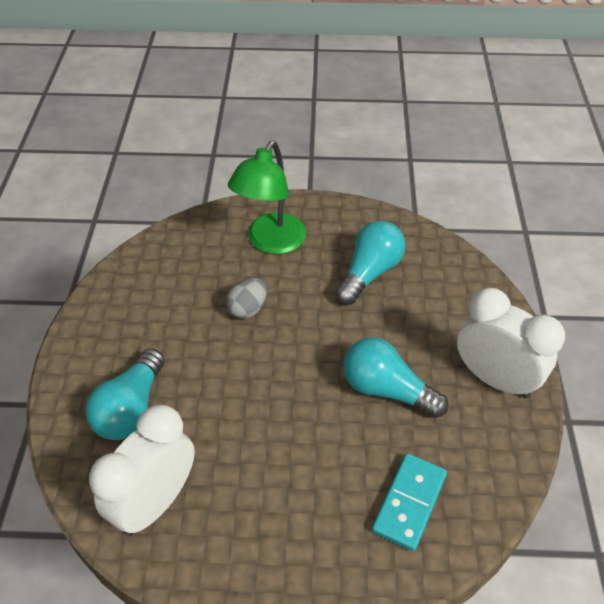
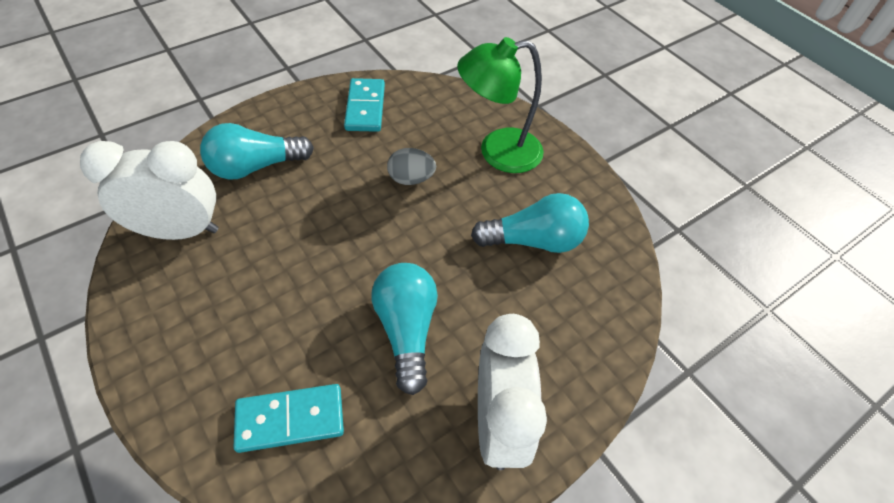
camera: 50 degrees right, 5 degrees up
none -> turquoise domino [344,78,385,132]

